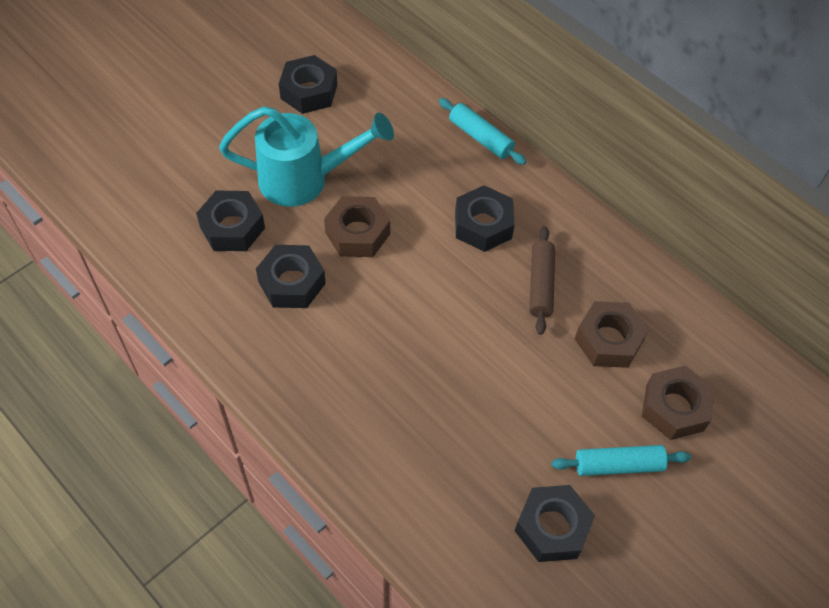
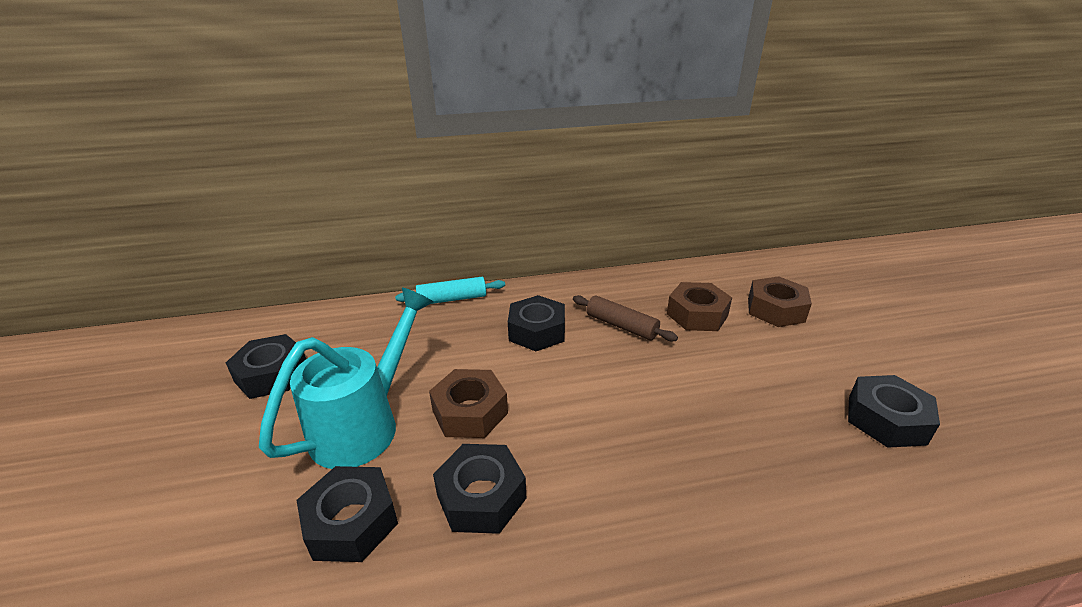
camera: 55 degrees left, 25 degrees down
turquoise rolling pin [551,445,691,476] -> none

